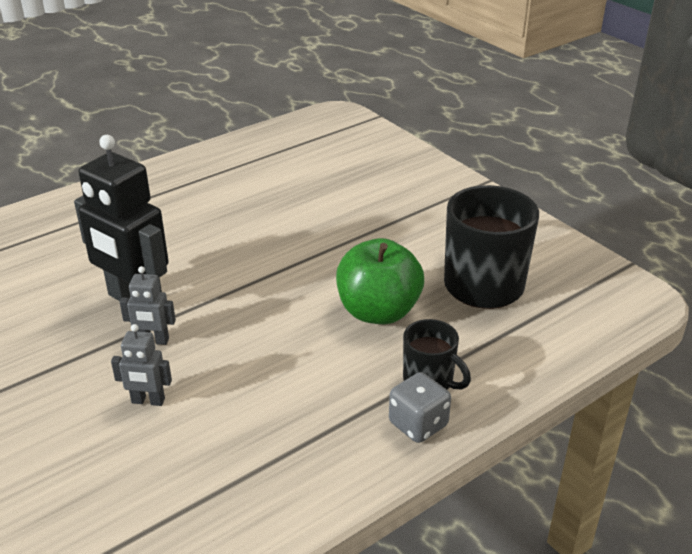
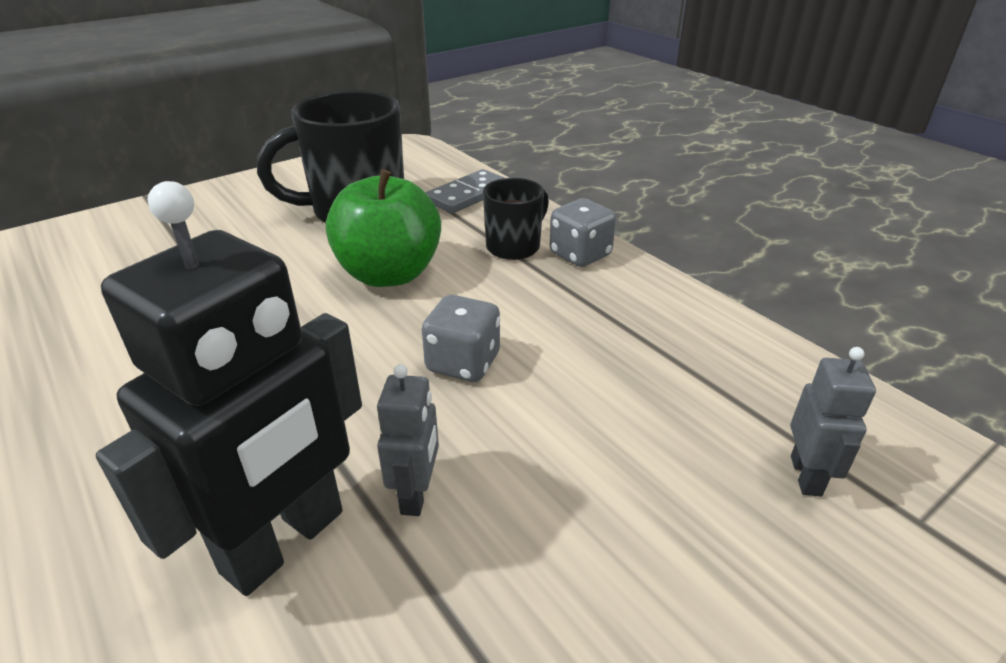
camera: 90 degrees left, 0 degrees up
grey robot [111,324,172,406] -> grey robot moved to [791,347,876,496]
none -> grey dice [422,295,500,382]
none -> grey domino [425,169,504,214]

